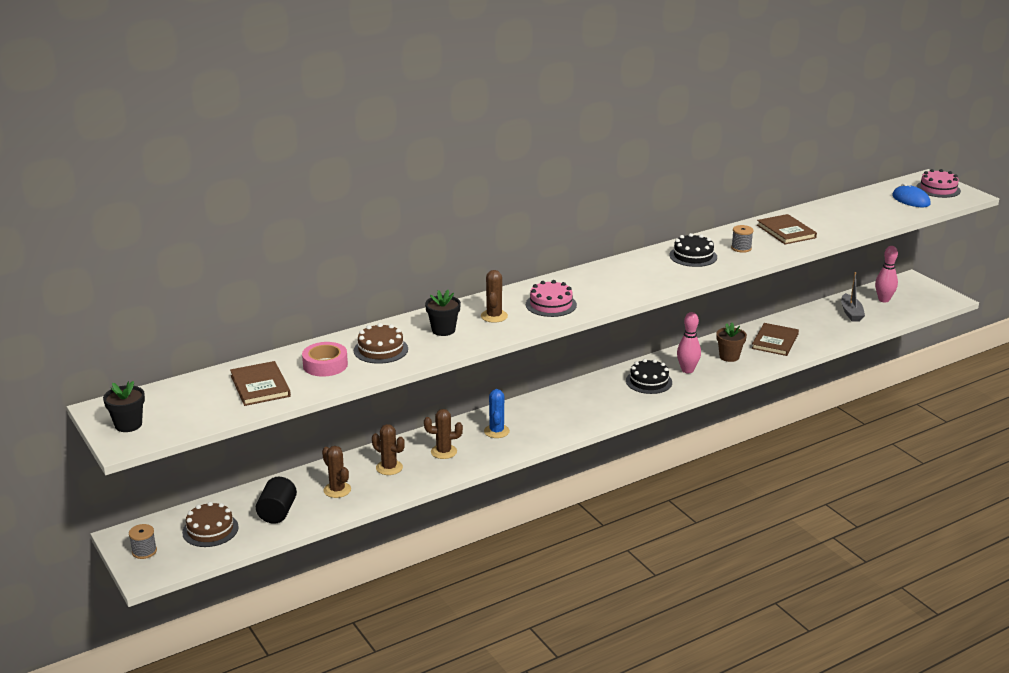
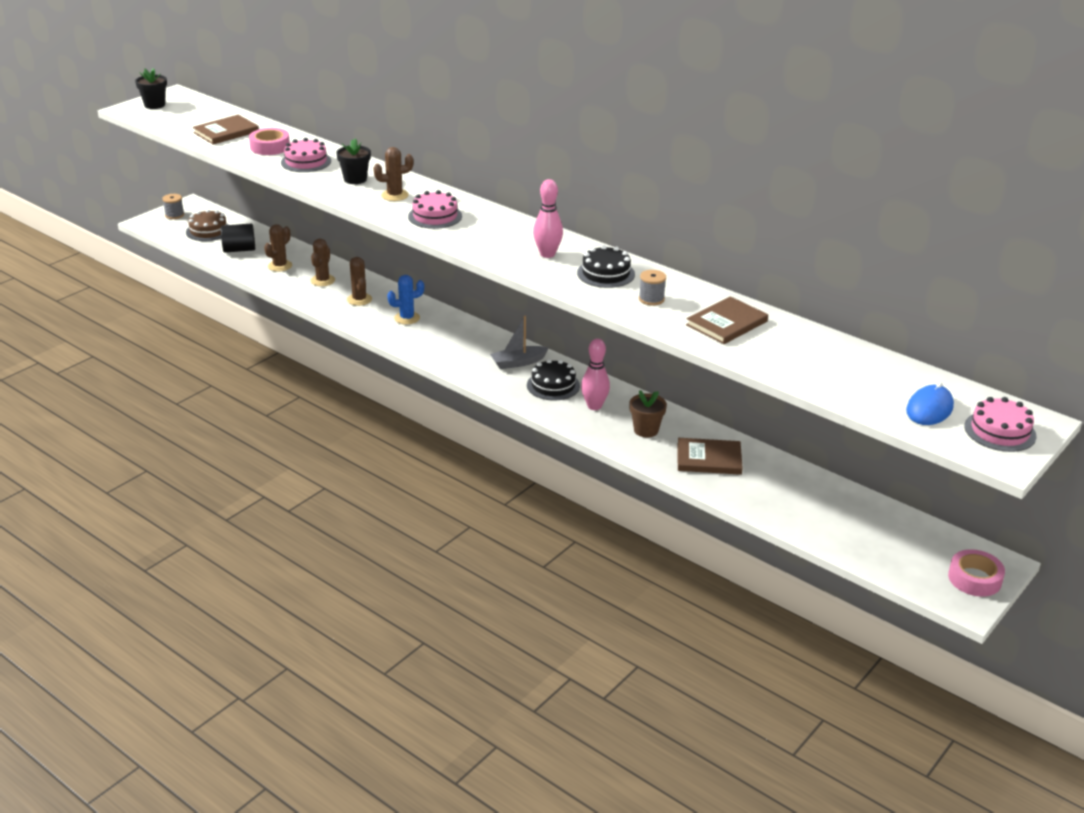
camera: 70 degrees right, 5 degrees up
brown cake [354,323,408,364] -> pink cake [281,138,331,172]
grey boat [841,272,865,322] -> grey boat moved to [490,316,549,369]
pink bowling pin [875,246,898,302] -> pink bowling pin moved to [533,179,563,258]
none -> pink tape [948,549,1005,597]

